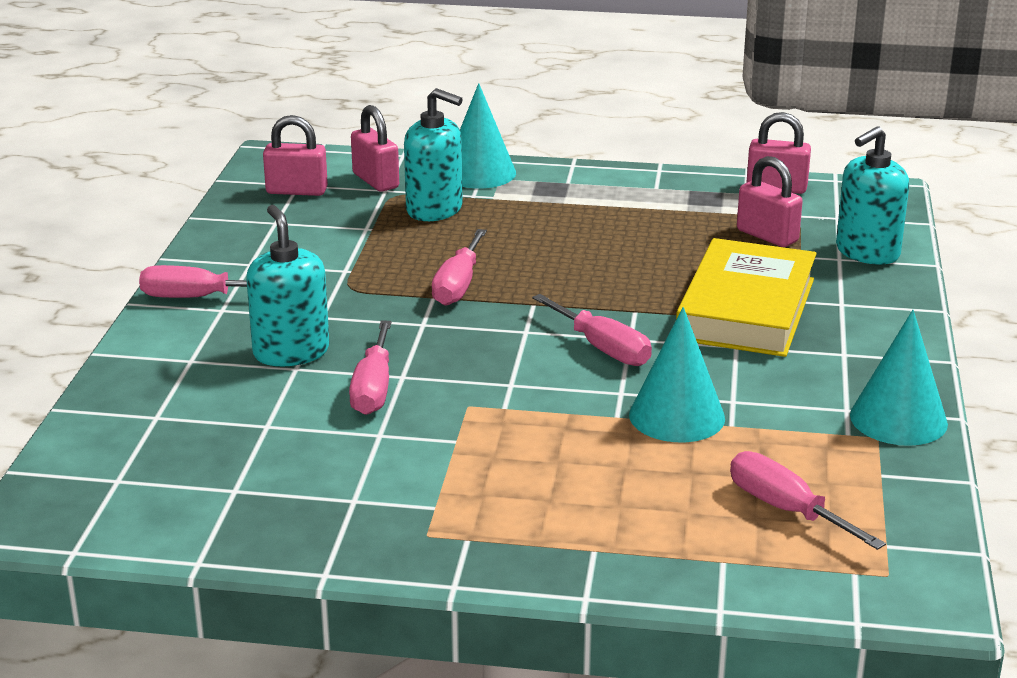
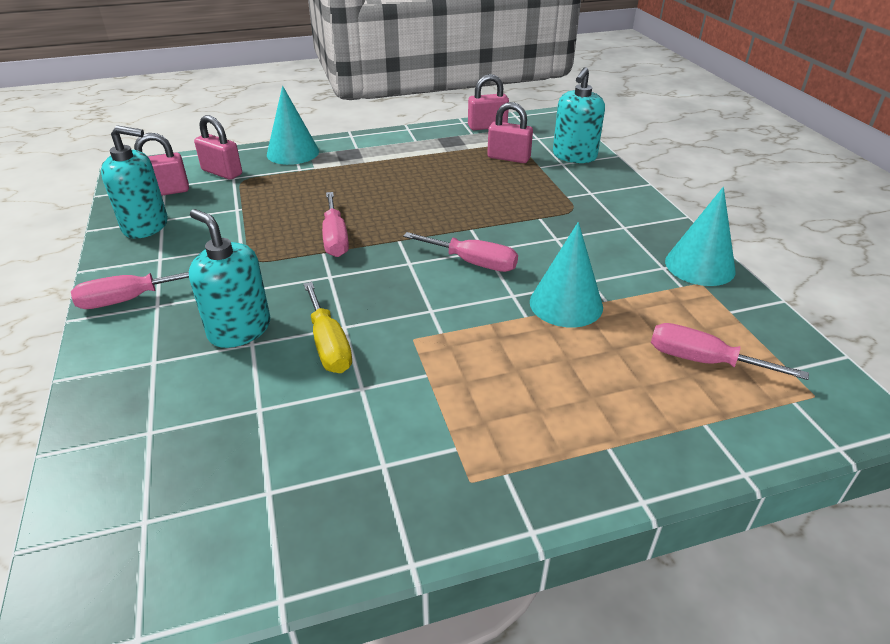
camera: 25 degrees left, 10 degrees up
pink screwdriver [349,320,392,415] -> yellow screwdriver [303,282,352,373]
turquoise soap dispenser [404,88,463,221] -> turquoise soap dispenser moved to [101,125,168,239]
yellow book [676,238,817,357] -> none

